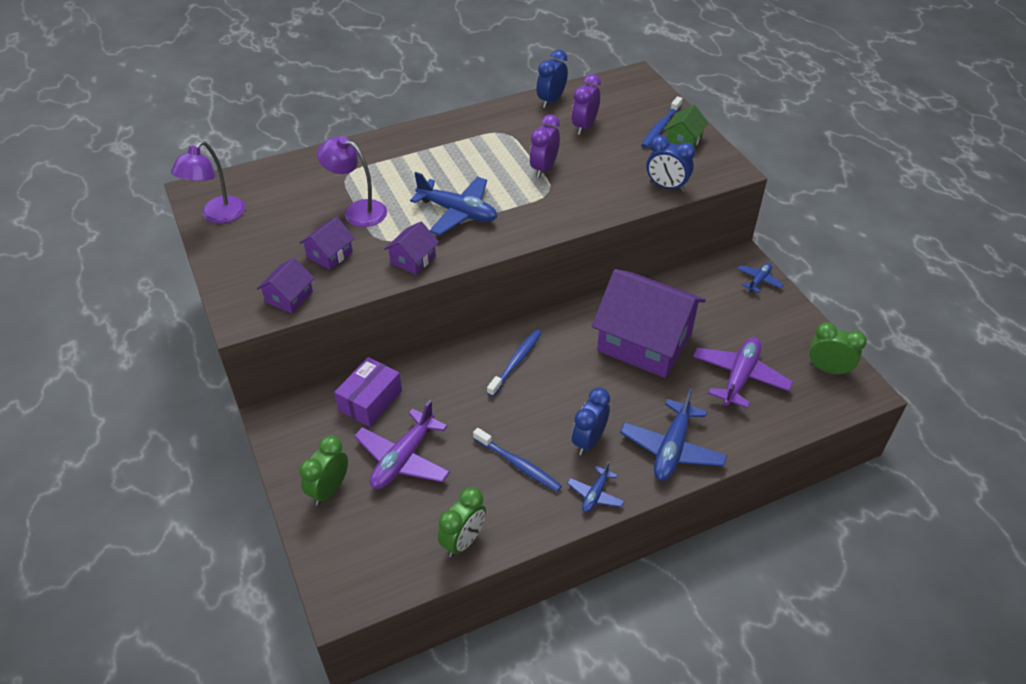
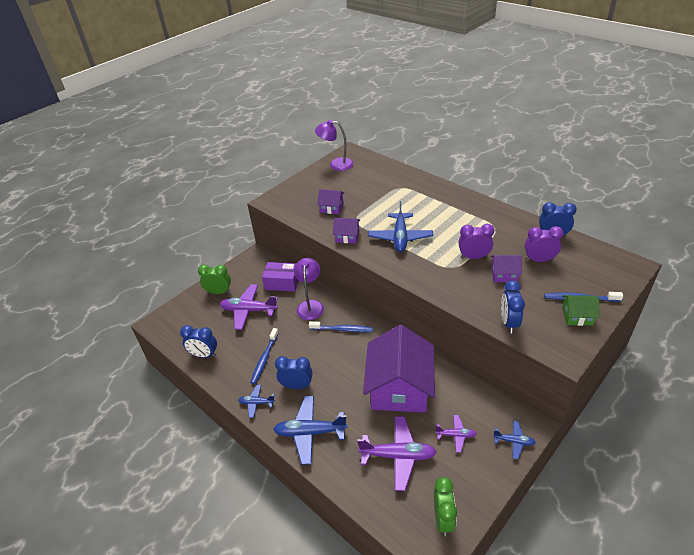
camera: 70 degrees right, 5 degrees down
purple house [257,258,314,313] -> purple house moved to [491,255,522,282]
purple lamp [317,136,387,227] -> purple lamp moved to [294,258,324,320]
green clock [438,487,486,557] -> blue clock [180,325,217,358]
none -> purple plane [435,415,477,453]

